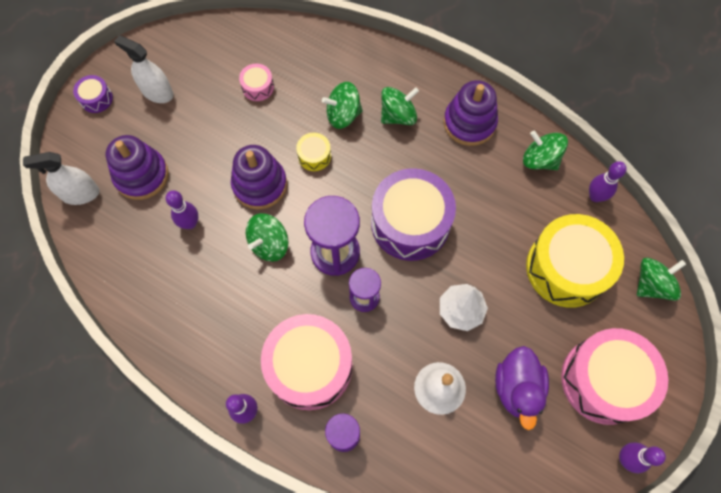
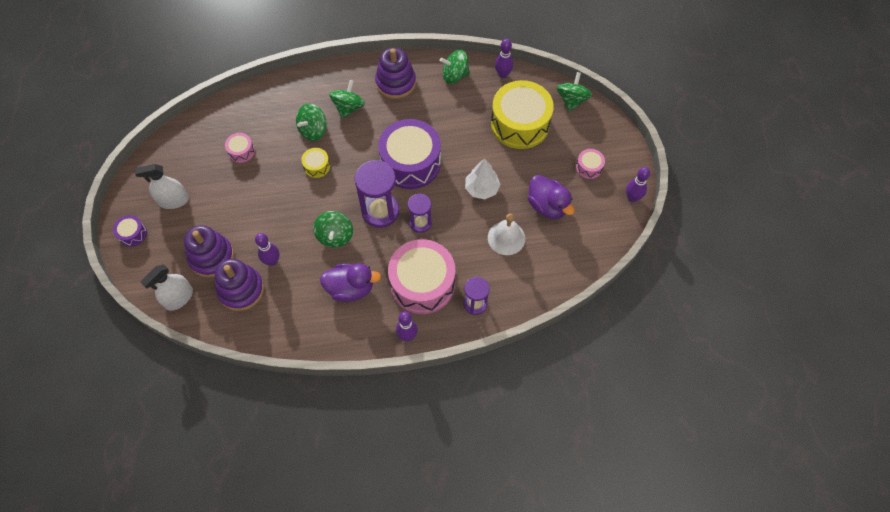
camera: 40 degrees left, 5 degrees down
purple stacking toy [231,145,287,209] -> purple stacking toy moved to [214,259,264,311]
pink drum [561,328,668,425] -> pink drum [576,149,605,179], size x0.44
none -> purple duck [320,263,381,302]

